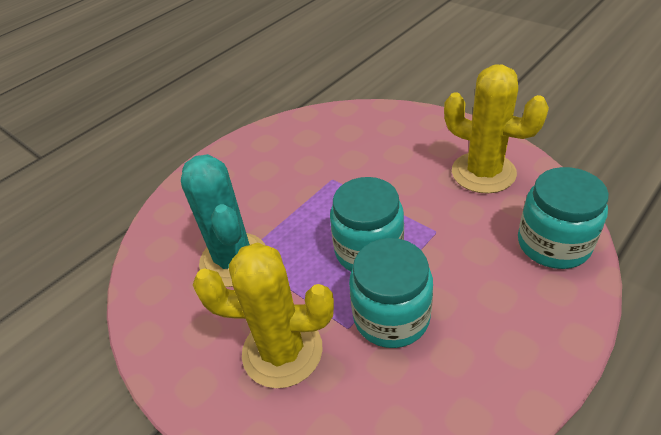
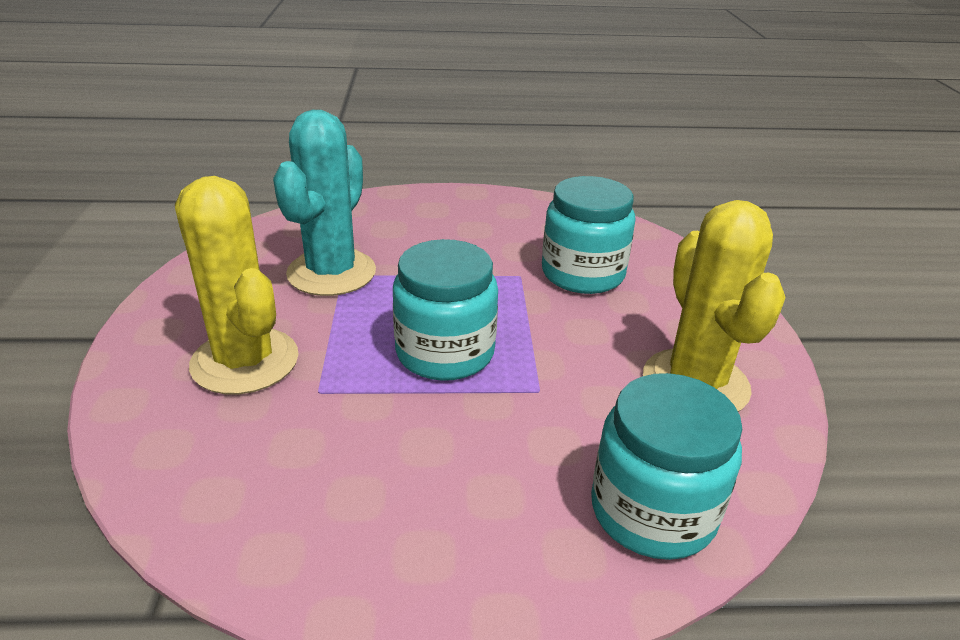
camera: 40 degrees right, 10 degrees down
turquoise jar [349,238,433,348] -> turquoise jar moved to [542,176,636,294]

